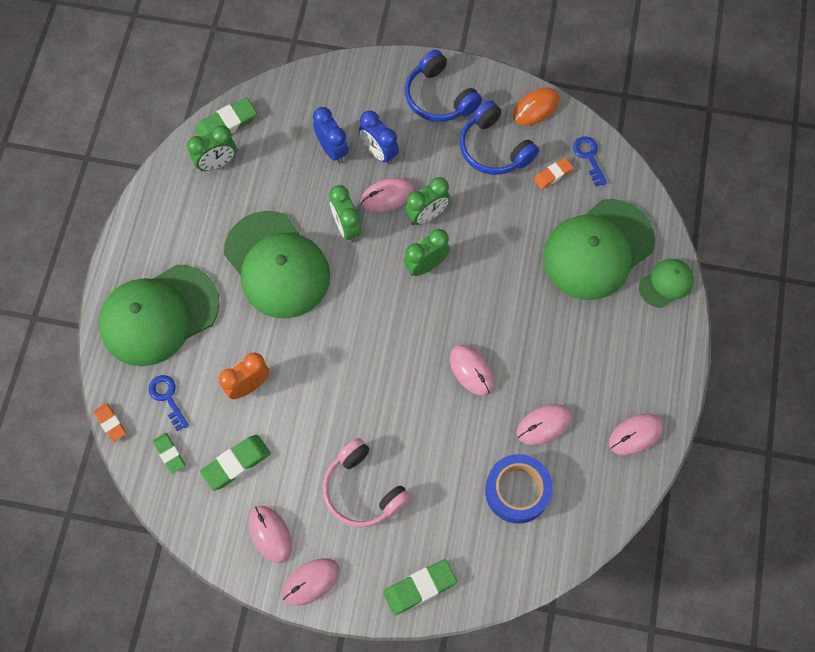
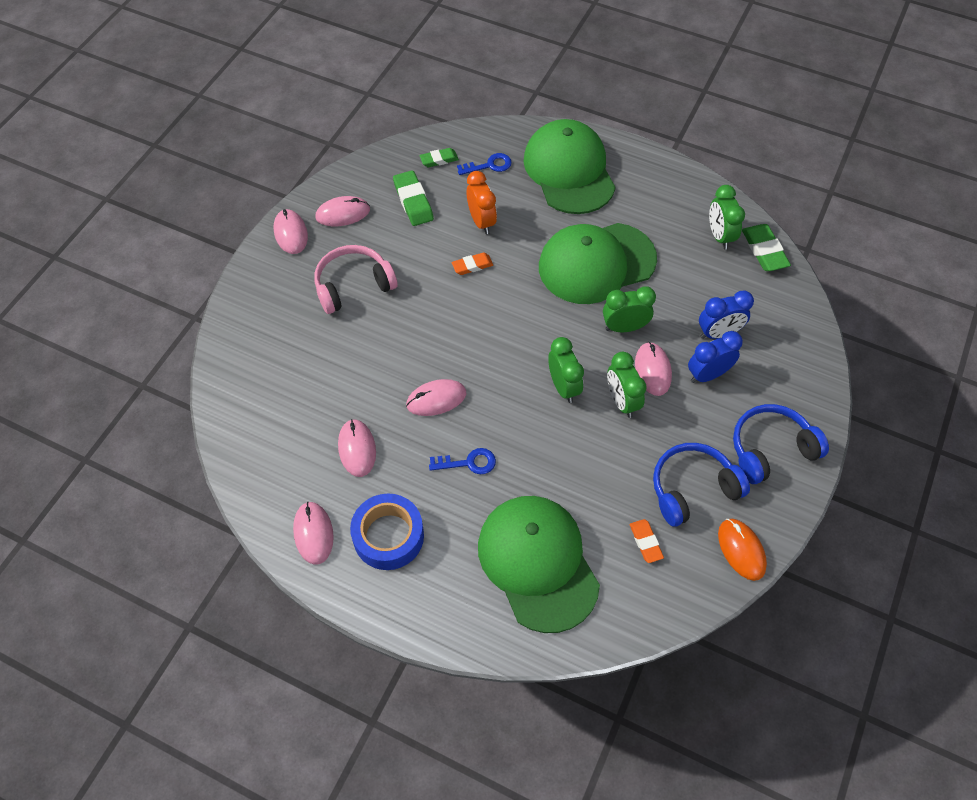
camera: 105 degrees right, 10 degrees down
orange eraser [94,403,126,442] -> orange eraser moved to [452,253,493,275]
green eraser [383,559,457,615] -> none
blue tape [485,454,553,524] -> blue tape moved to [350,494,424,570]
blue key [573,136,607,187] -> blue key moved to [429,448,496,474]
green cap [639,259,694,308] -> none

